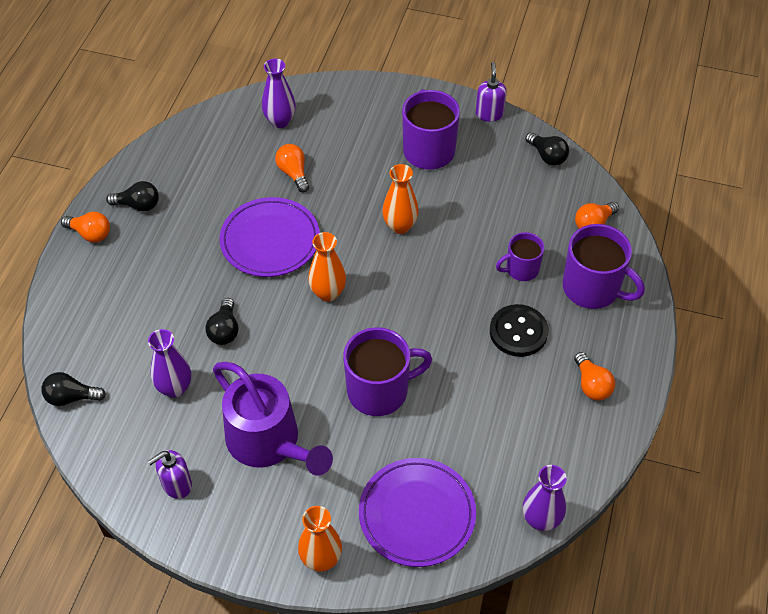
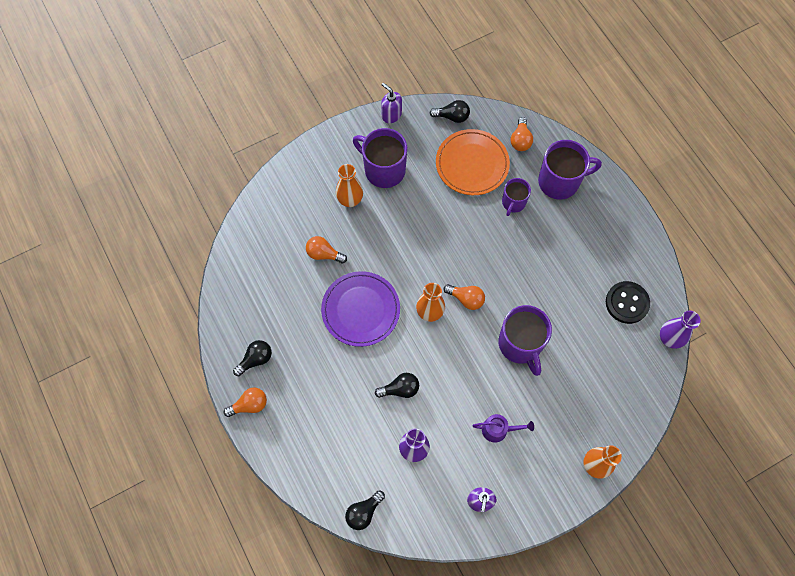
camera: 45 degrees left, 15 degrees up
black light bulb [205,298,239,345] -> black light bulb turned 60 degrees counterclockwise [375,373,419,398]
purple watering can [213,362,333,476] -> purple watering can [472,414,534,443], size x0.47
purple vase [262,58,296,128] -> none
purple mug [343,327,433,416] -> purple mug turned 135 degrees clockwise [498,305,552,376]
purple plate [359,458,476,567] -> none
orange vase [382,164,419,234] -> orange vase moved to [336,164,363,207]
black button [490,304,548,357] -> black button moved to [606,281,650,324]
orange light bulb [574,352,615,401] -> orange light bulb moved to [444,284,485,310]
none -> orange plate [436,129,510,195]

